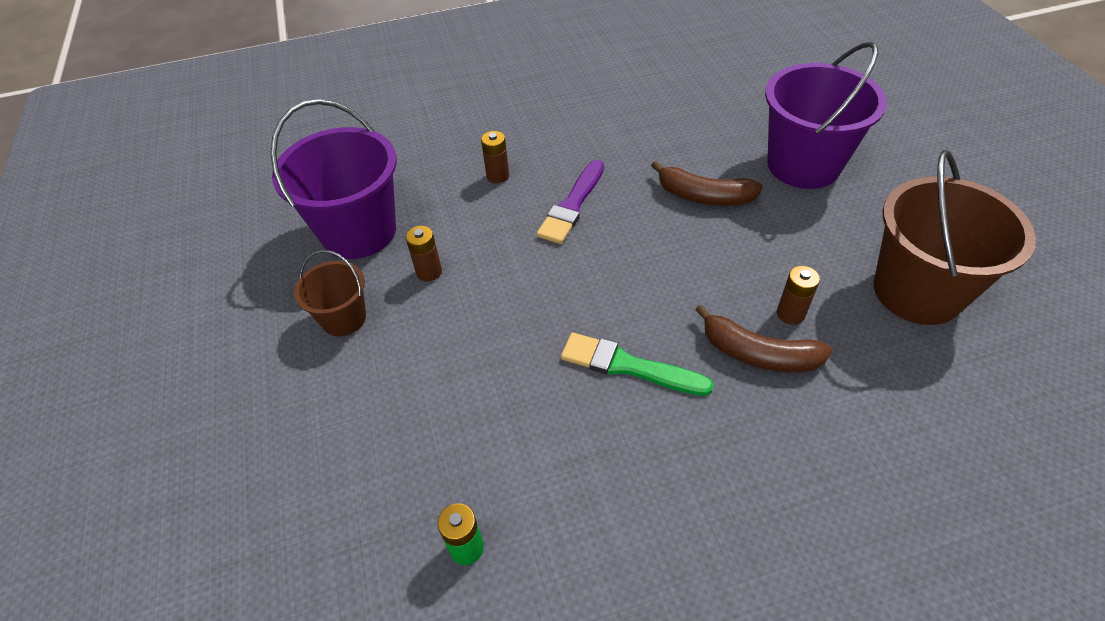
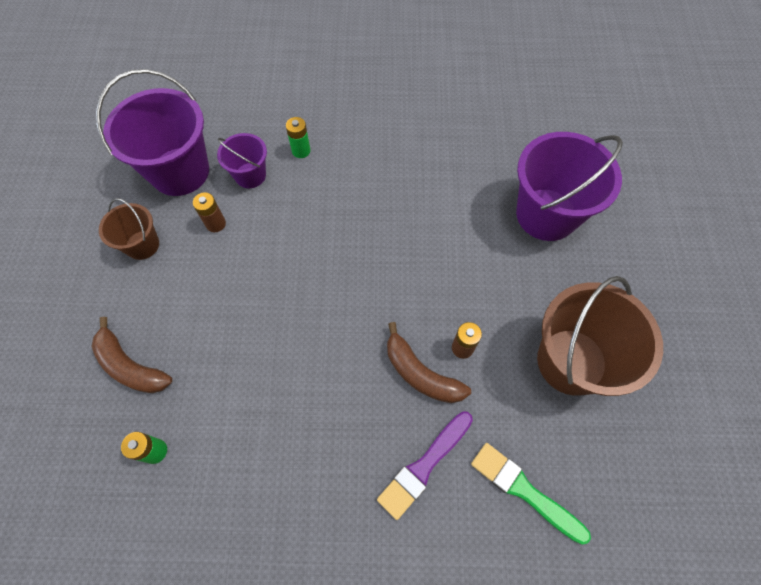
camera: 15 degrees right, 15 degrees up
brown battery [481,131,509,183] -> green battery [286,117,311,158]
purple brush [537,160,604,244] -> purple brush moved to [377,411,473,520]
green brush [561,332,714,396] -> green brush moved to [471,443,591,545]
brown banana [651,161,763,206] -> brown banana moved to [92,317,172,393]
none -> purple bucket [217,133,267,188]

